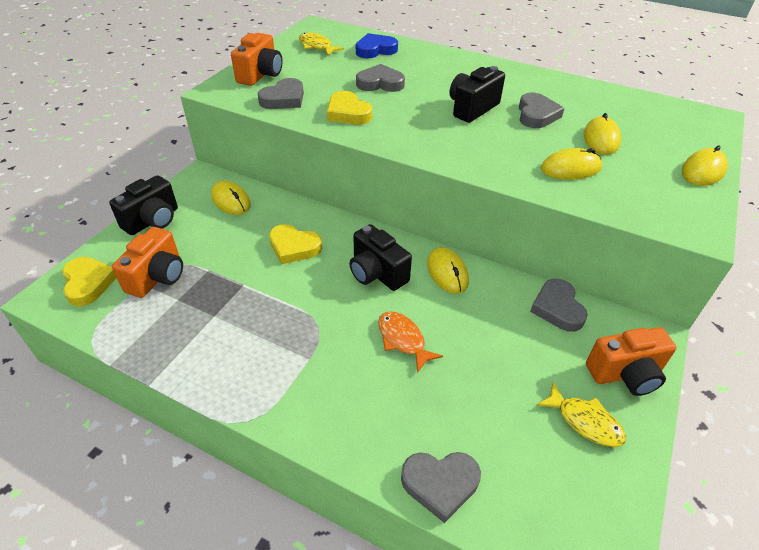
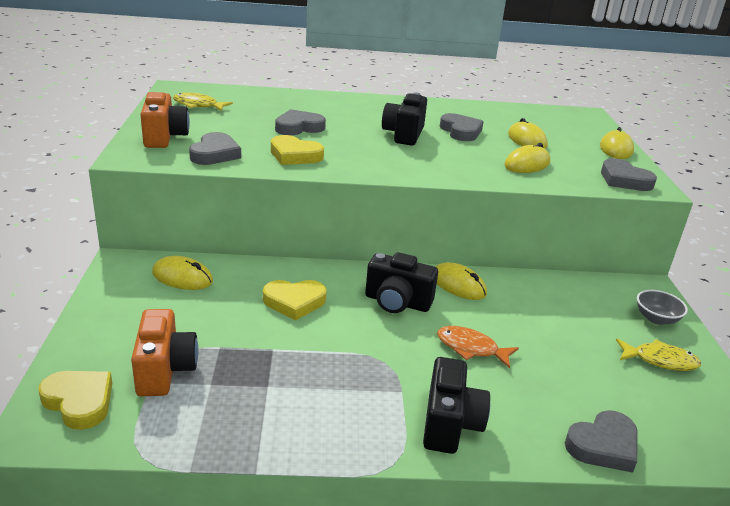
camera: 30 degrees left, 15 degrees down
black camera [109,175,178,235] -> black camera moved to [423,357,490,454]
blue heart [356,33,398,58] -> none
grey heart [530,279,588,332] -> grey heart moved to [601,158,657,191]
orange camera [586,327,677,396] -> grey bowl [637,290,688,325]

